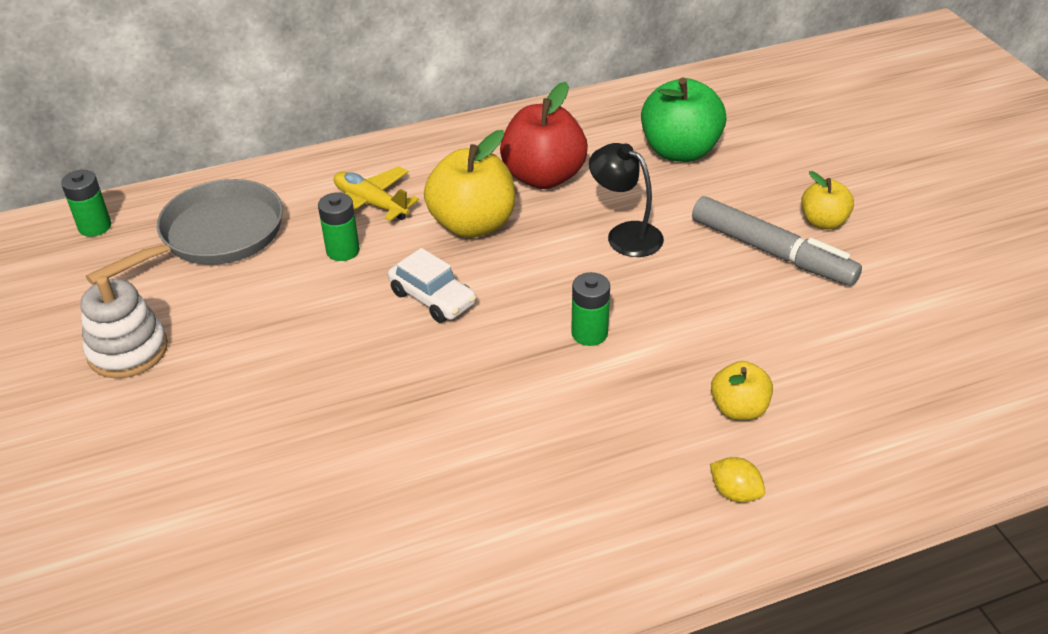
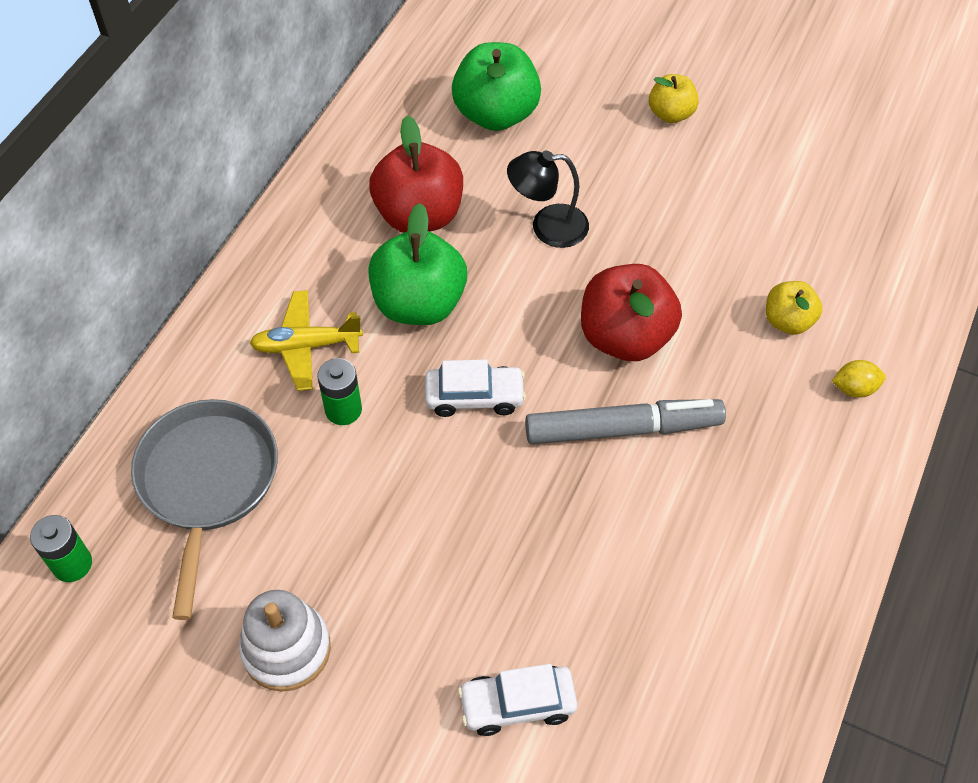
camera: 45 degrees left, 15 degrees up
yellow apple [424,130,515,238] -> green apple [368,203,467,325]
green battery [571,272,610,346] -> red apple [581,264,682,361]
grey marker [692,196,862,286] -> grey marker moved to [525,399,726,444]
none -> white car [458,664,577,736]

